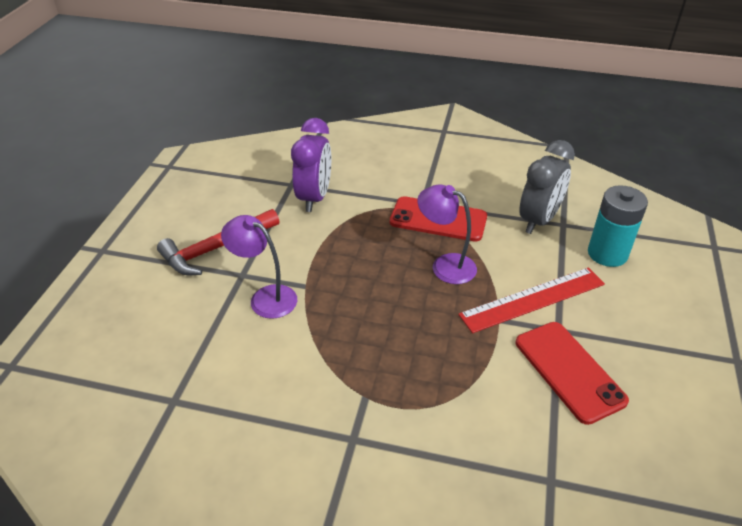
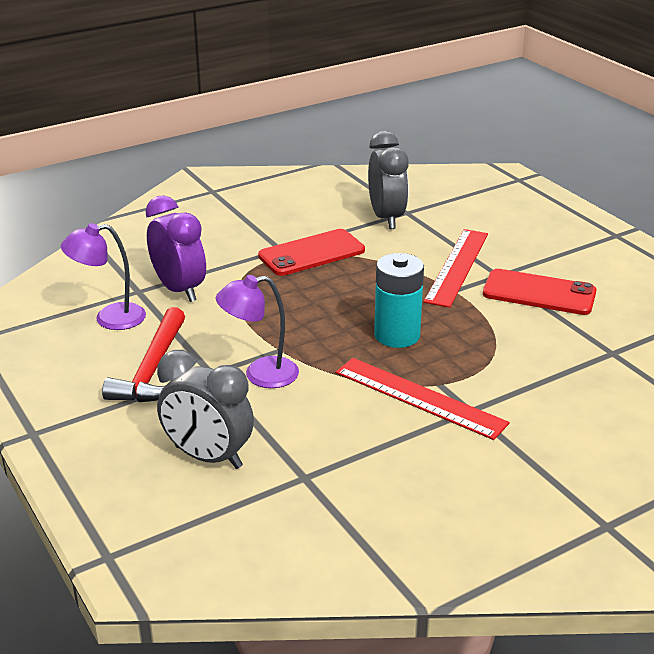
camera: 45 degrees left, 10 degrees down
purple lamp [418,184,477,284] -> purple lamp moved to [61,223,146,330]
turquoise battery [588,185,648,267] -> turquoise battery moved to [374,253,424,348]
none -> grey clock [157,350,254,469]
none -> red ruler [335,358,510,440]

